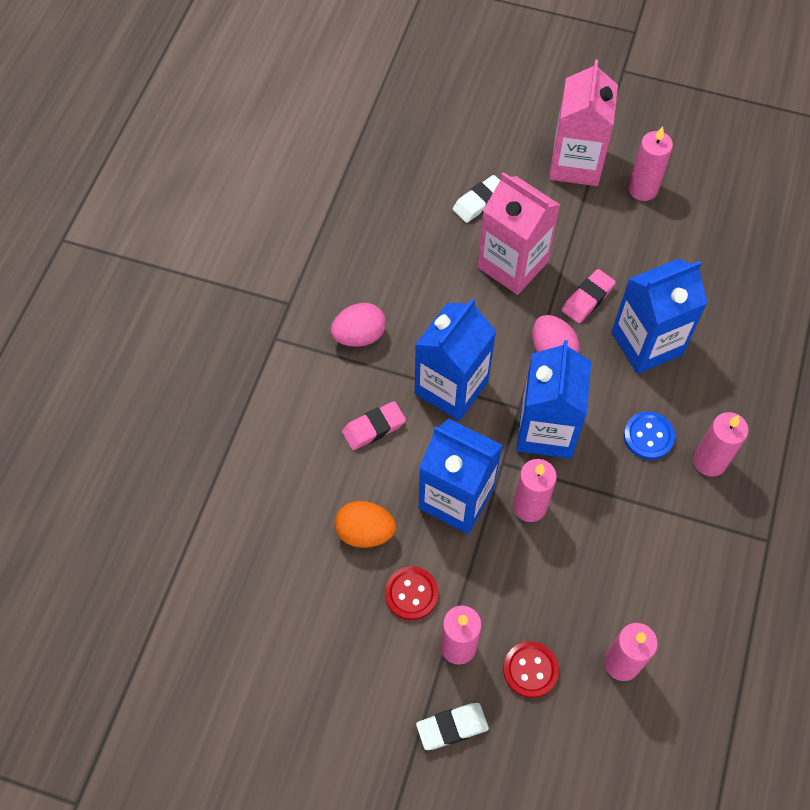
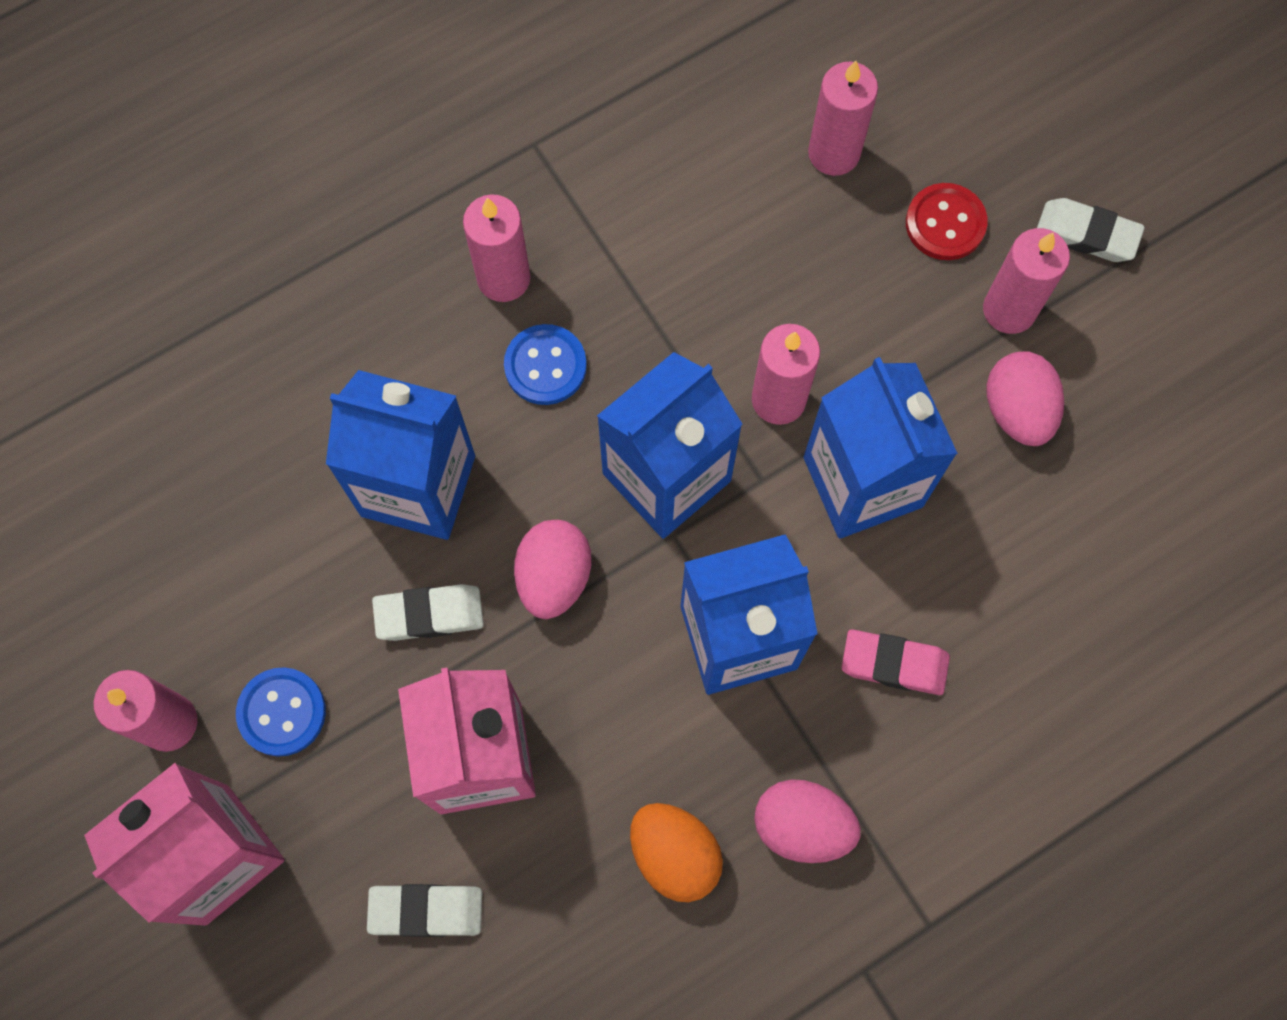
camera: 140 degrees left, 10 degrees up
orange egg [335,501,396,548] -> orange egg moved to [630,803,723,902]
red button [385,566,438,620] -> pink egg [986,351,1064,446]
pink eraser [562,269,616,323] -> white eraser [372,584,484,641]
none -> blue button [236,667,326,756]

